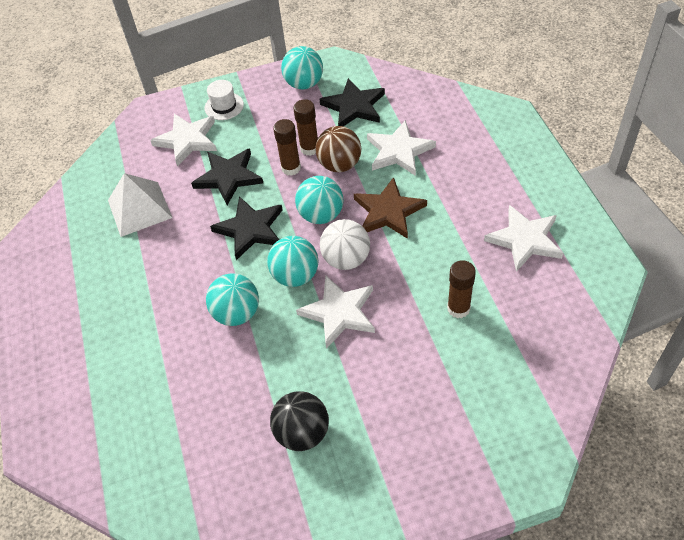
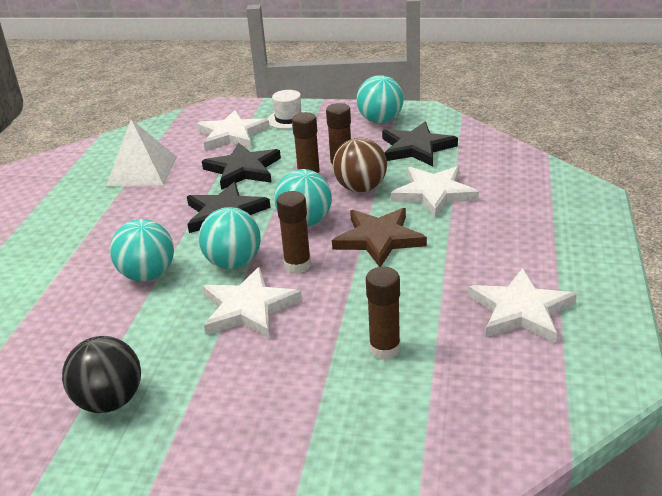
camera: 25 degrees right, 20 degrees down
white ball [320,219,370,270] -> brown glue stick [276,191,311,273]

